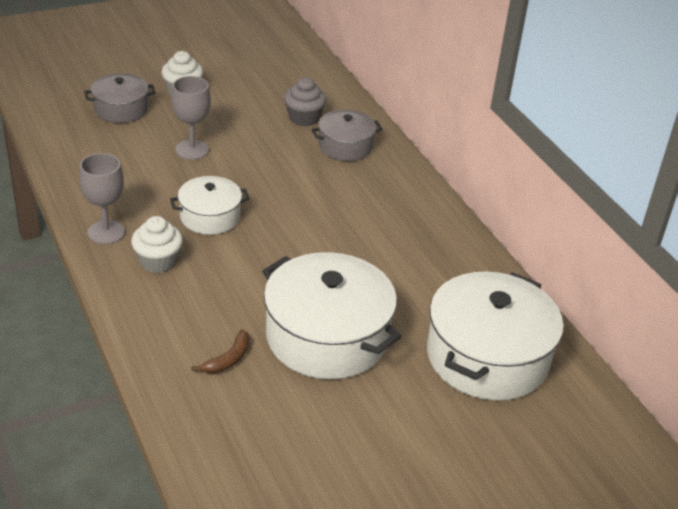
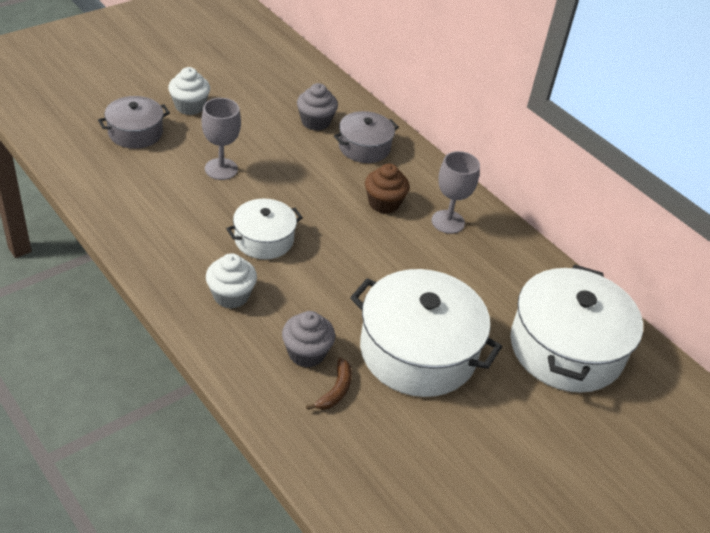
camera: 15 degrees left, 5 degrees up
grey goblet [79,153,125,244] -> grey goblet moved to [432,151,480,234]
none -> grey cupcake [282,311,335,368]
none -> brown cupcake [365,163,410,214]

